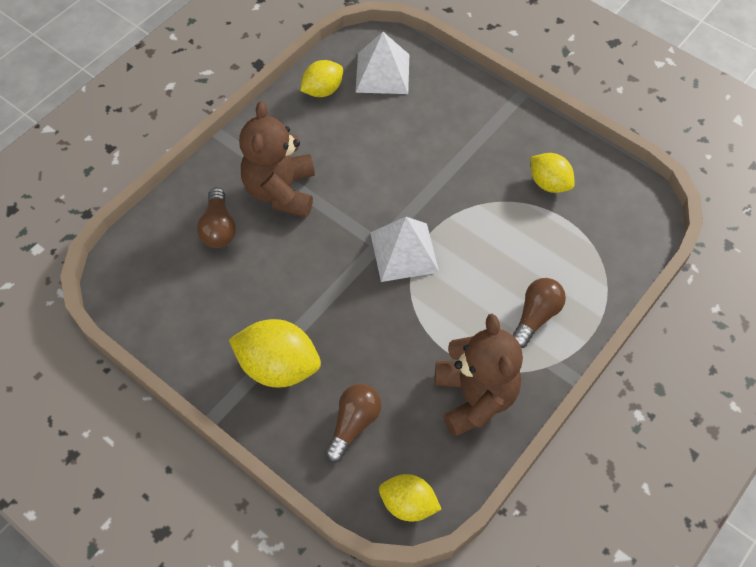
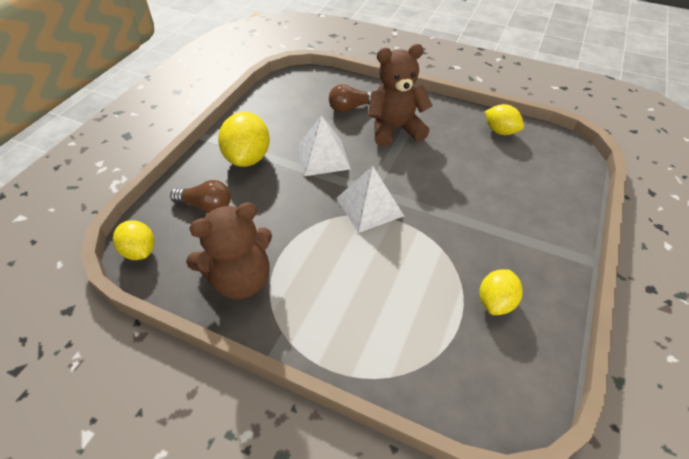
camera: 75 degrees right, 10 degrees down
white pyramid [355,32,409,94] -> white pyramid moved to [297,116,351,176]
yellow lemon [379,474,442,521] -> yellow lemon turned 45 degrees counterclockwise [113,220,155,260]
brown light bulb [513,278,566,348] -> none

